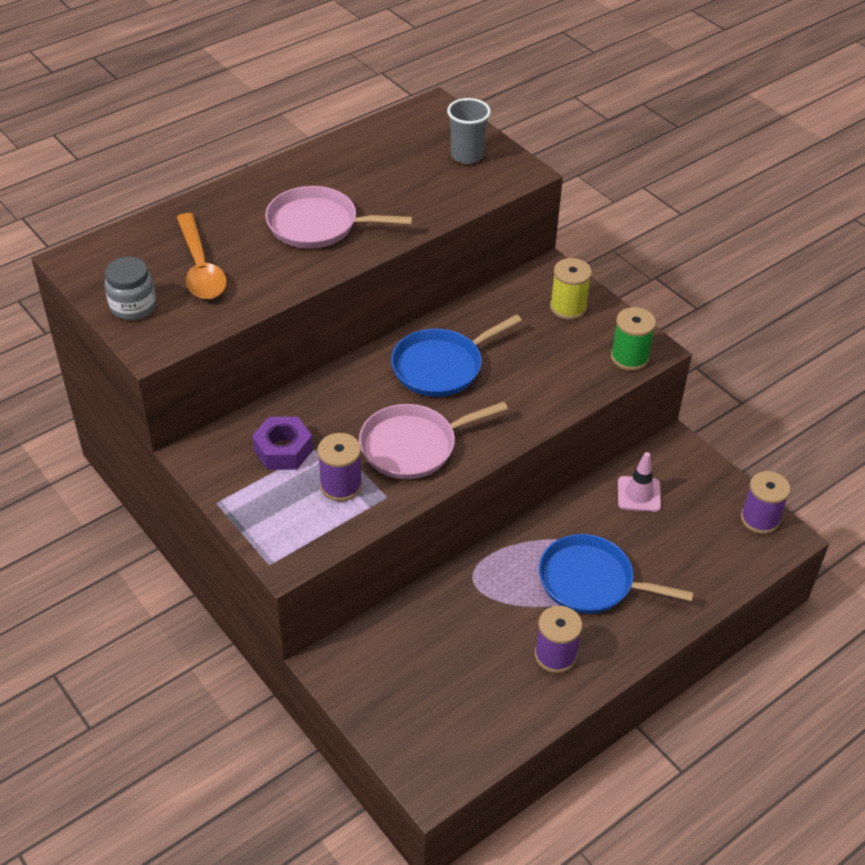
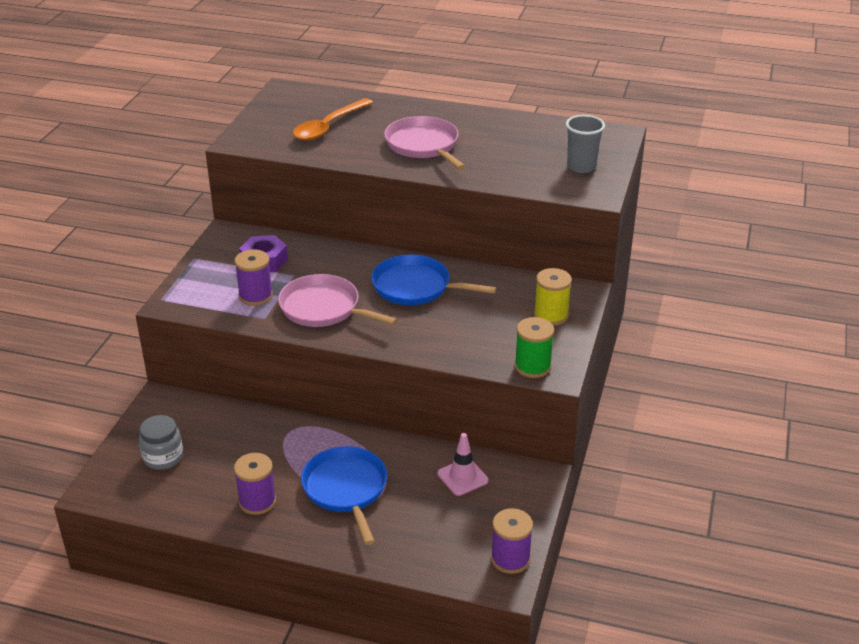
camera: 55 degrees right, 10 degrees down
grey jar [105,257,156,320] -> grey jar moved to [139,415,183,470]

